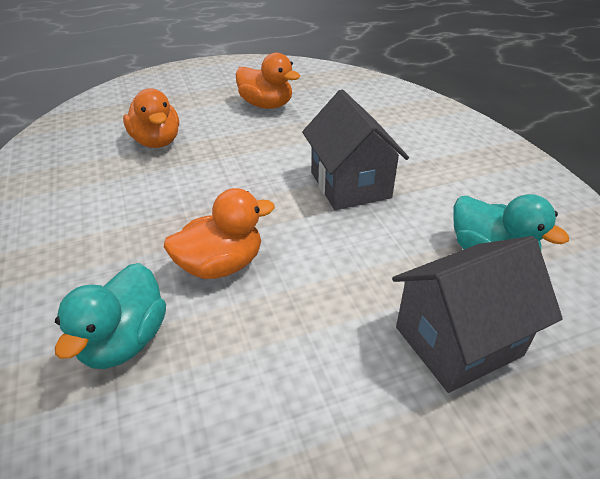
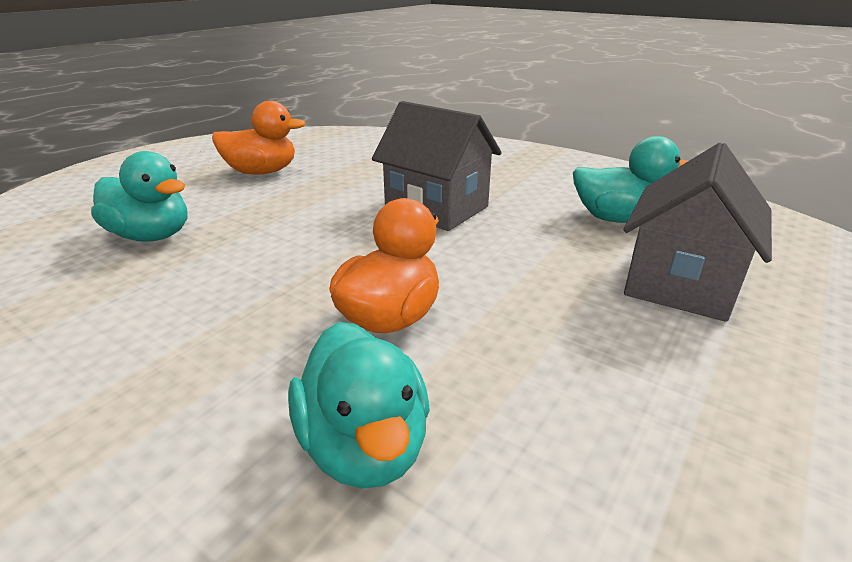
camera: 35 degrees left, 10 degrees down
orange duck [123,88,179,148] -> turquoise duck [91,151,187,242]

